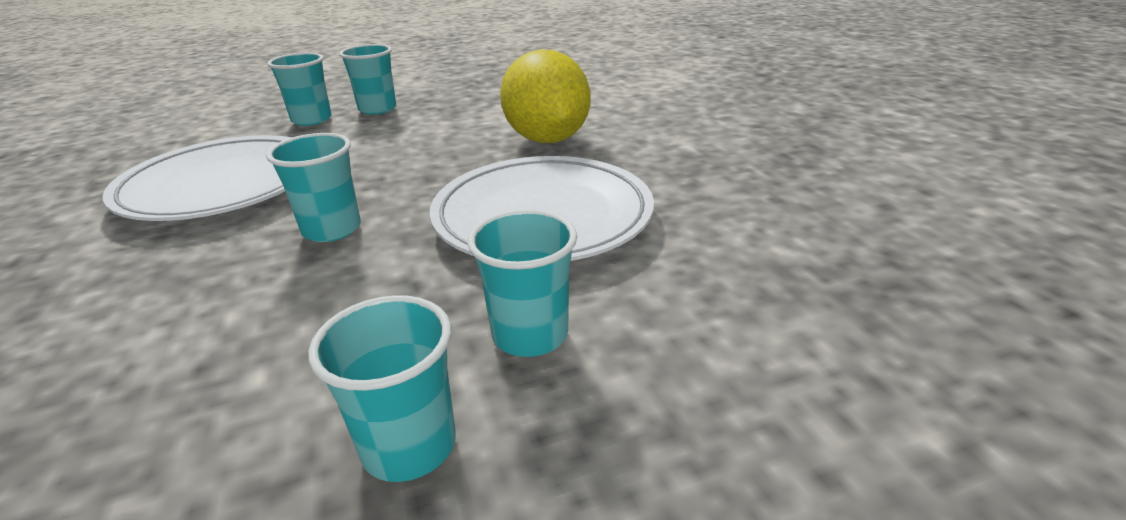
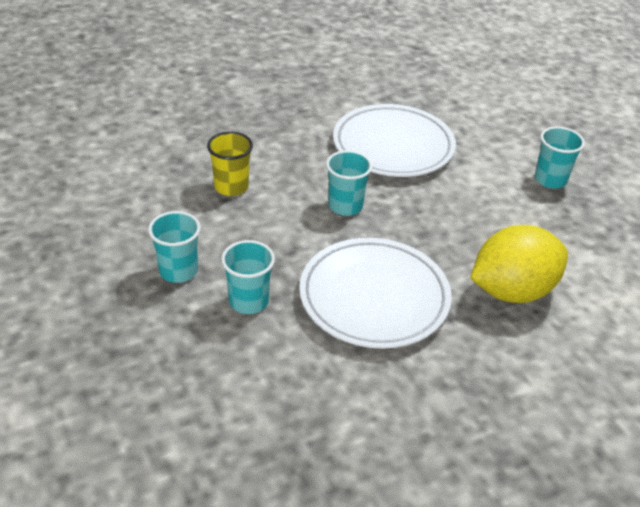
camera: 80 degrees right, 10 degrees up
turquoise cup [267,53,332,126] -> none
none -> yellow cup [207,132,253,196]

